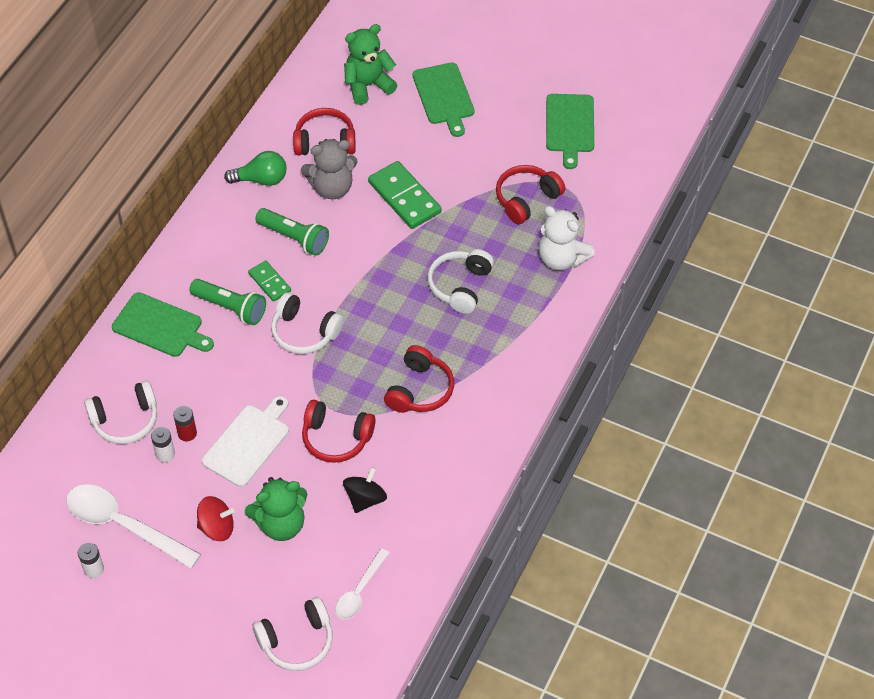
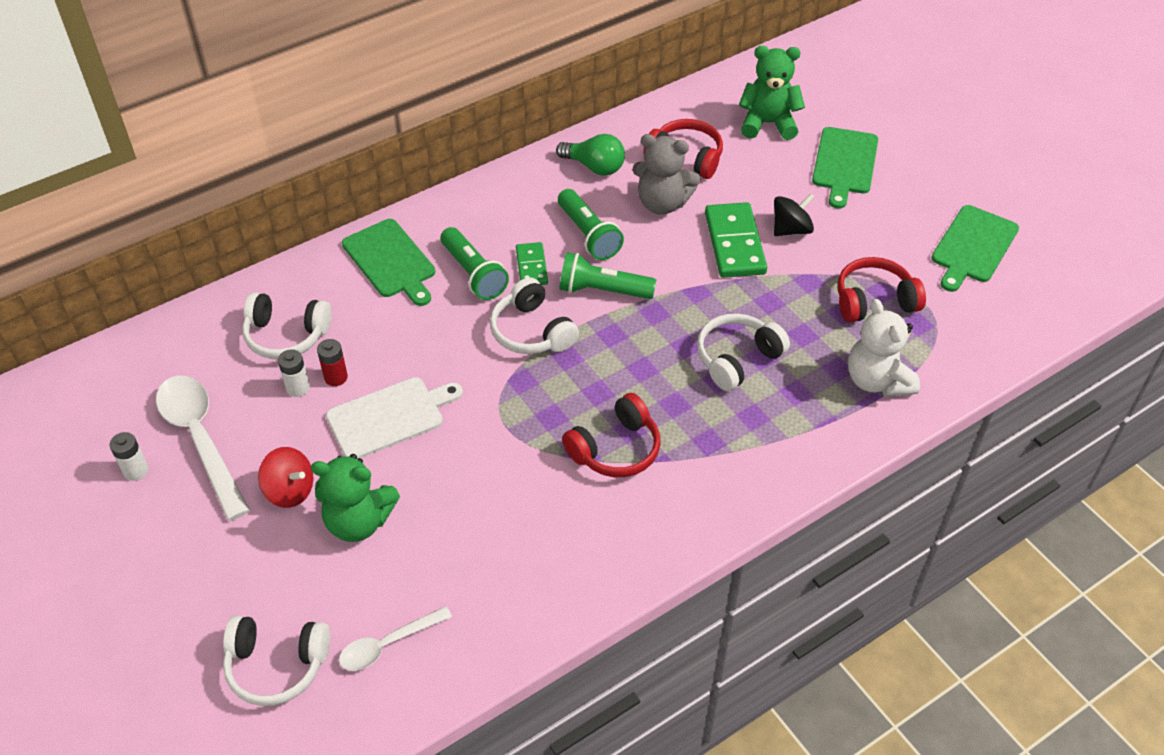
camera: 30 degrees right, 5 degrees down
red headphones [302,400,375,463] -> none
black spinning top [343,467,387,513] -> black spinning top moved to [774,193,814,236]
none -> green flashlight [559,252,656,299]

